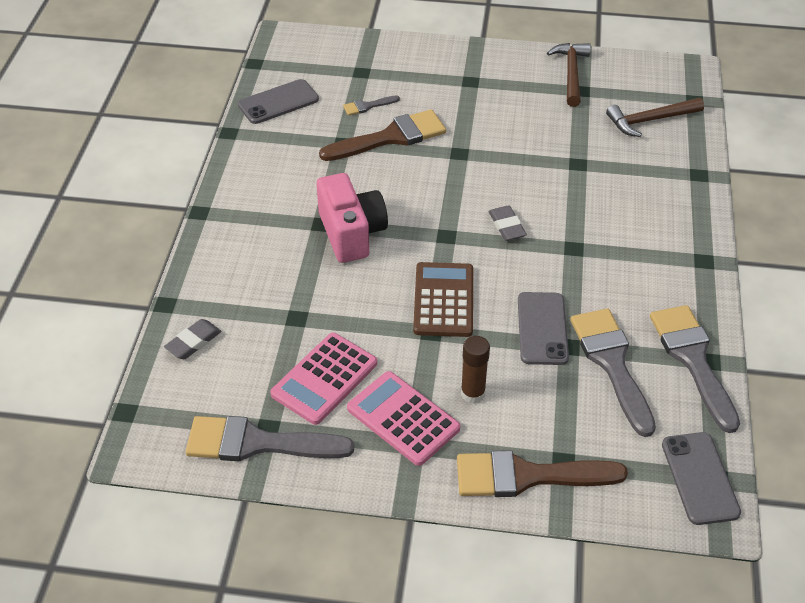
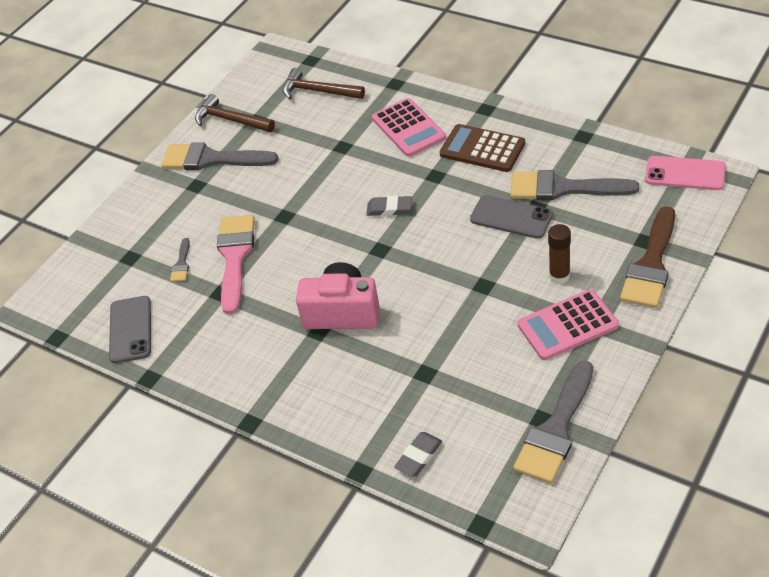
camera: 60 degrees left, 0 degrees up
grey eraser [164,319,221,359] -> grey eraser turned 60 degrees clockwise [394,432,442,477]
pink calculator [270,333,377,425] -> pink calculator moved to [372,98,446,157]
brown brush [319,109,446,161] -> pink brush [217,215,255,314]
brown calculator [413,262,473,337] -> brown calculator moved to [440,124,525,172]
brown hammer [606,98,704,137] -> brown hammer turned 105 degrees clockwise [283,68,365,99]
grey brush [650,305,740,433] -> grey brush moved to [161,142,278,170]
grey phone [662,432,741,525] -> pink phone [645,156,726,190]

